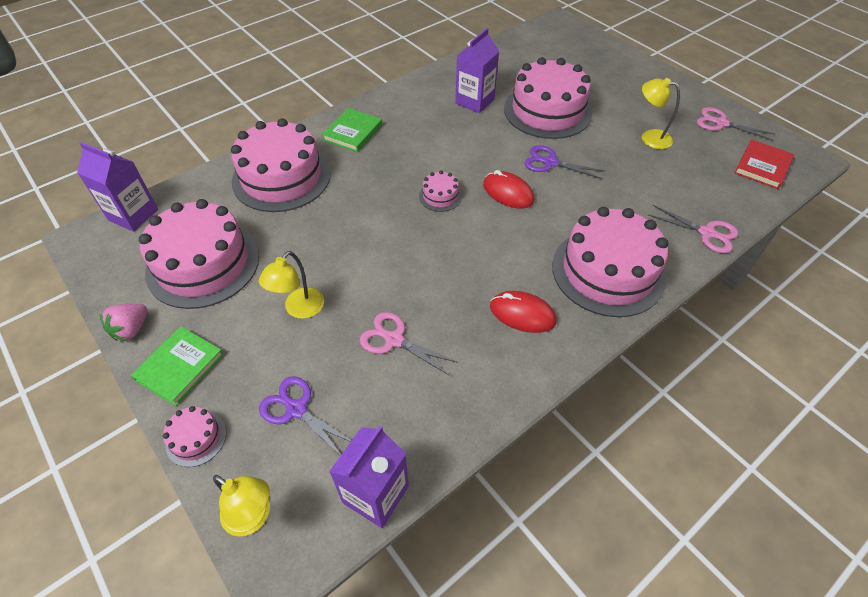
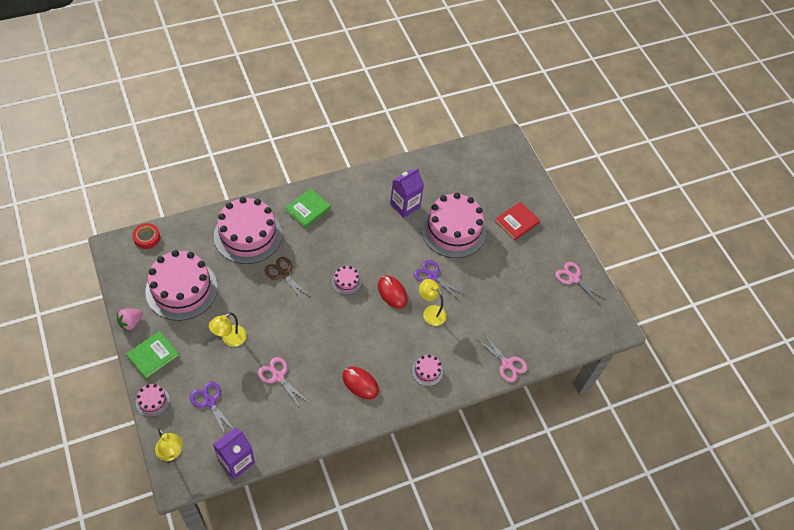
camera: 10 degrees right, 5 degrees up
purple carton [77,142,158,232] -> red tape [132,223,160,249]
pink cake [552,207,668,317] -> pink cake [412,355,443,386], size x0.43
yellow lamp [642,78,680,149] -> yellow lamp moved to [419,279,447,326]
red book [734,140,794,189] -> red book moved to [495,202,540,241]
none -> brown scissors [265,257,312,302]

